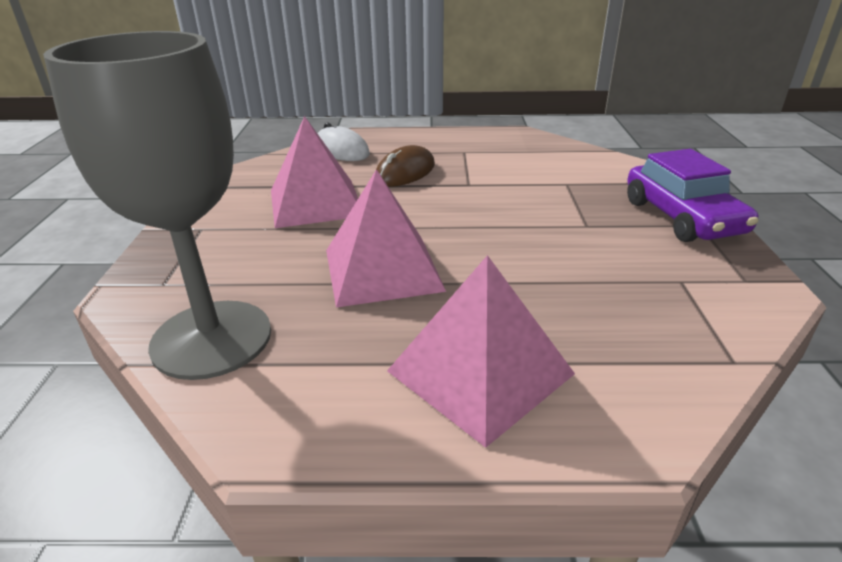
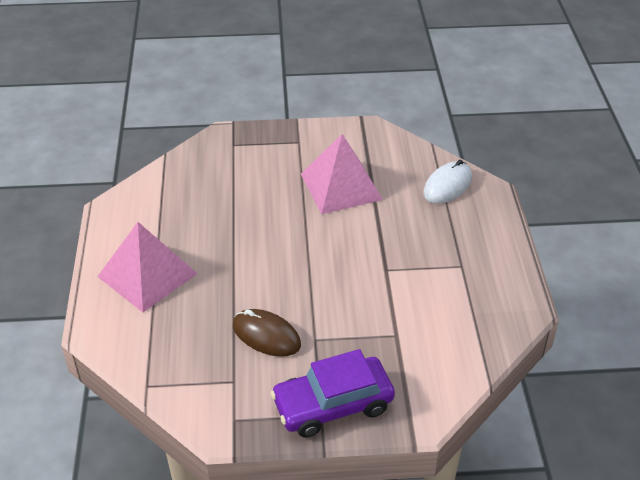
camera: 85 degrees right, 10 degrees up
grey goblet [43,31,271,380] -> none
pink pyramid [326,169,446,307] -> none
brown mouse [375,145,435,187] -> brown mouse moved to [233,309,301,357]

